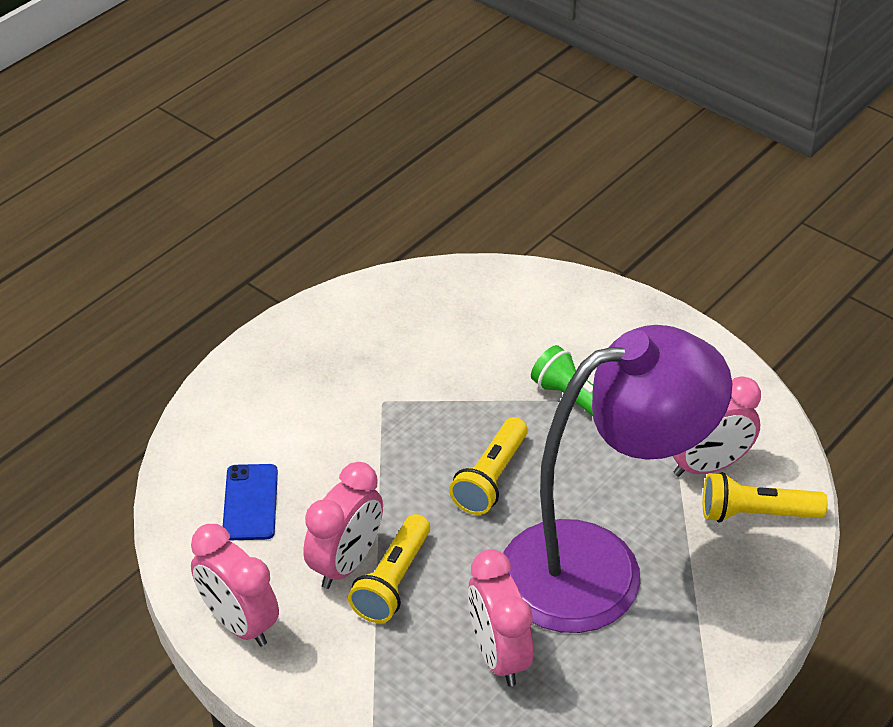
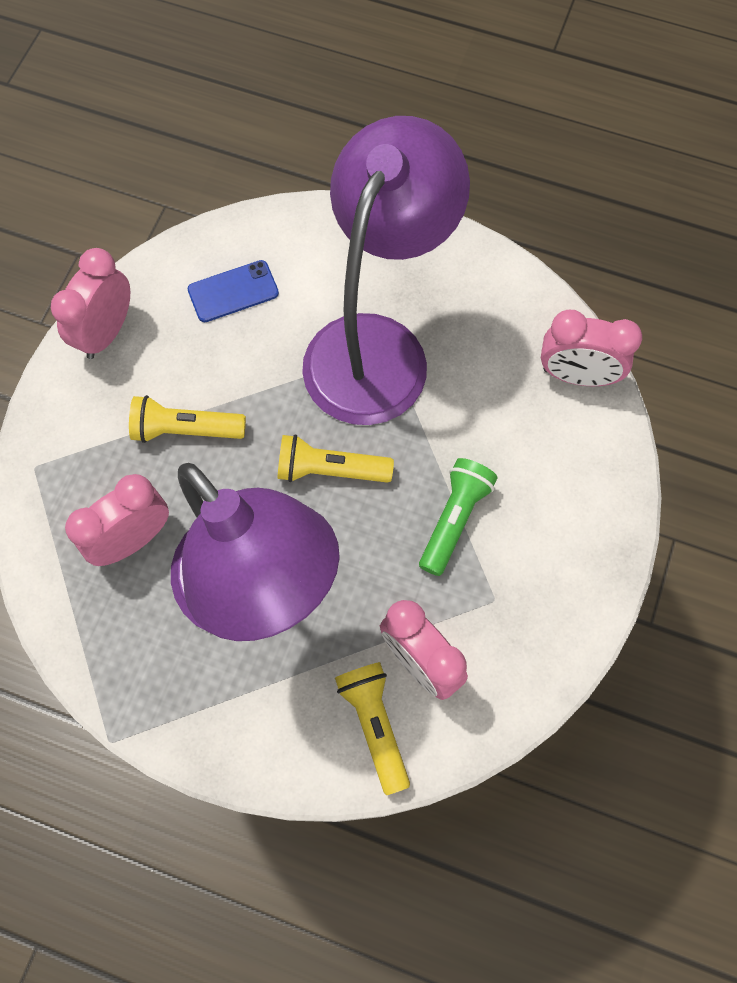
camera: 70 degrees right, 25 degrees up
pink clock [303,462,383,589] -> pink clock moved to [541,310,642,386]
none -> purple lamp [302,116,470,425]

